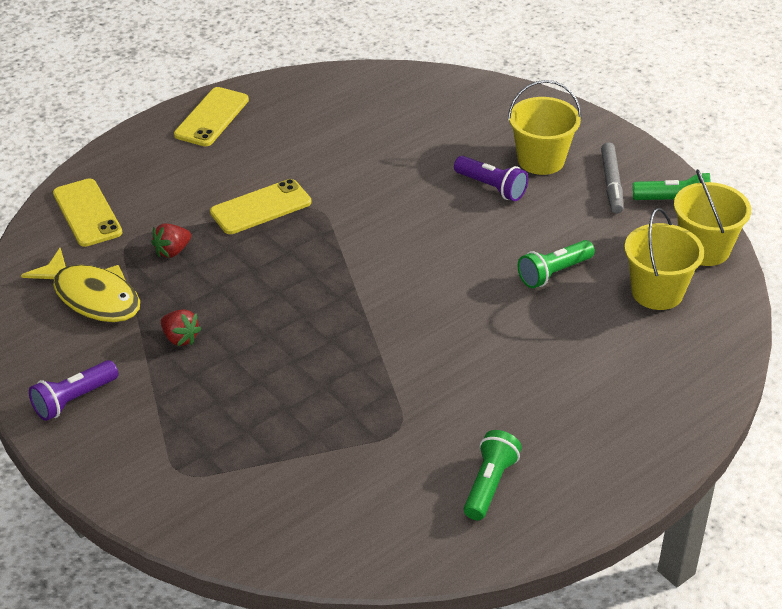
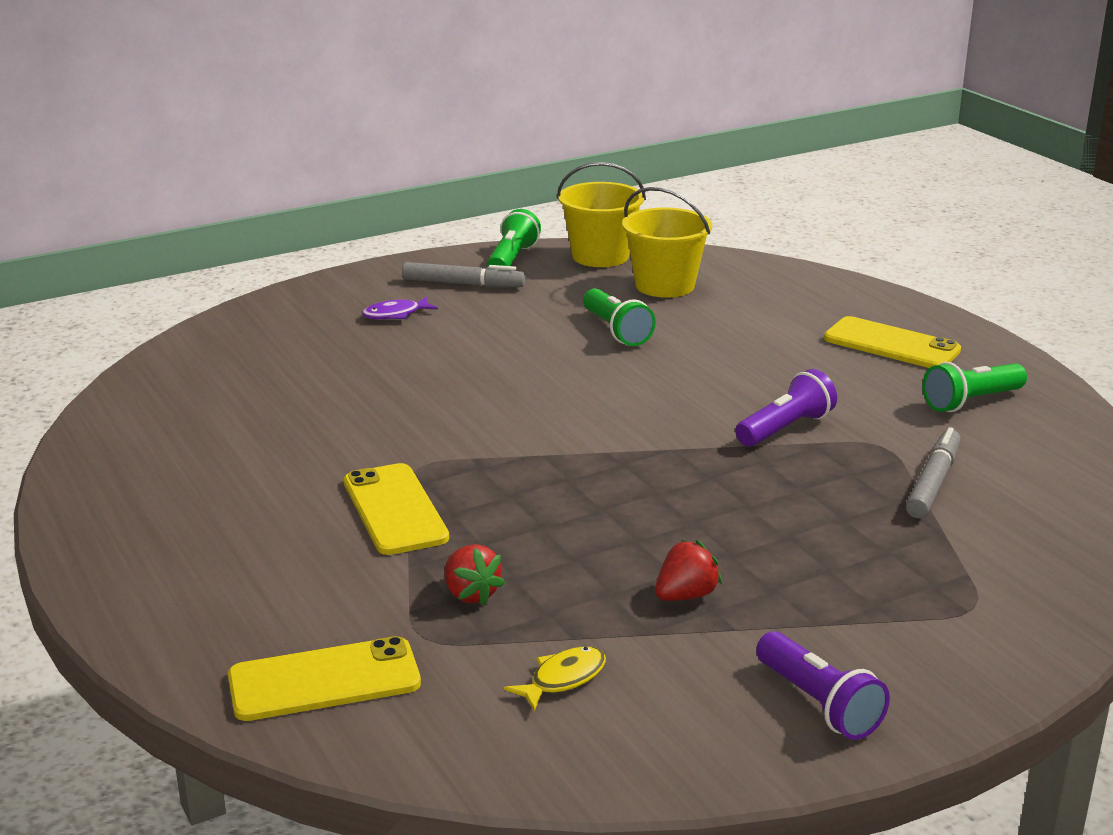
camera: 80 degrees left, 15 degrees down
yellow fish [21,248,140,322] -> yellow fish [504,646,606,711], size x0.47
yellow phone [174,87,249,146] -> yellow phone moved to [824,316,961,368]
purple flashlight [454,156,528,201] -> purple flashlight moved to [735,369,837,447]
green flashlight [464,430,522,521] -> green flashlight turned 60 degrees counterclockwise [922,362,1027,412]
yellow bucket [508,80,581,175] -> purple fish [362,297,438,320]
none -> grey marker [906,427,960,518]

